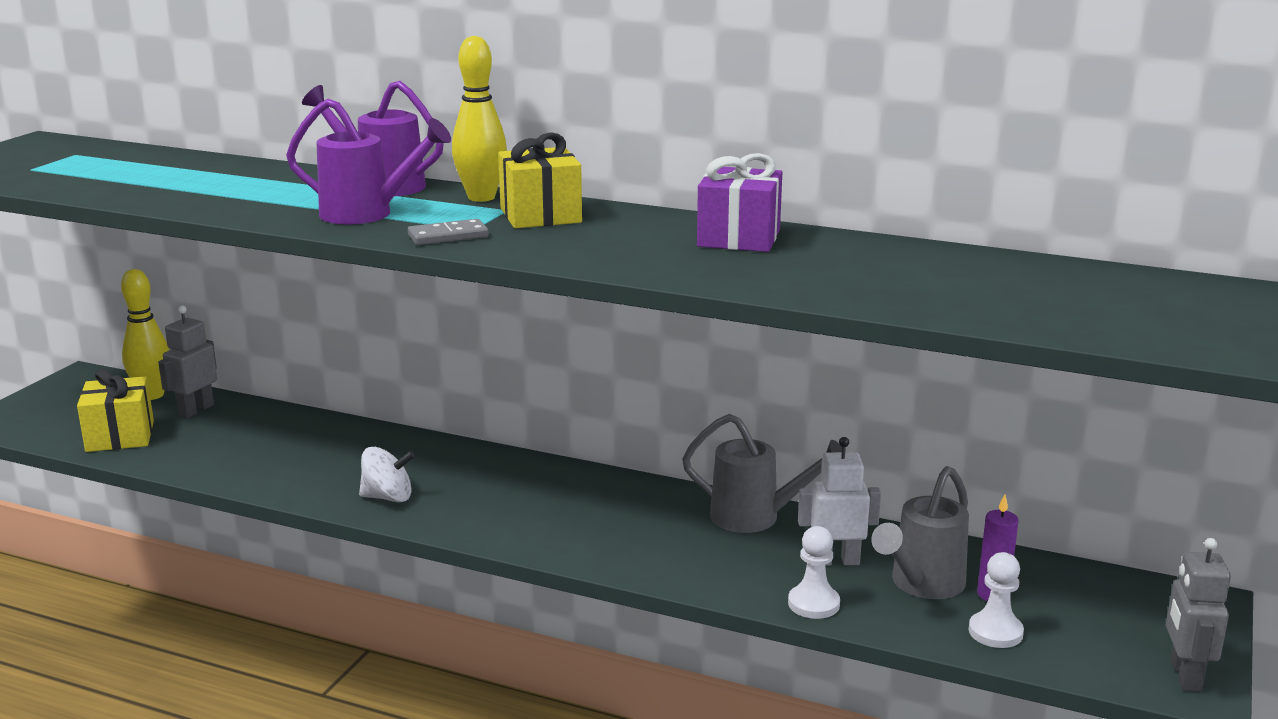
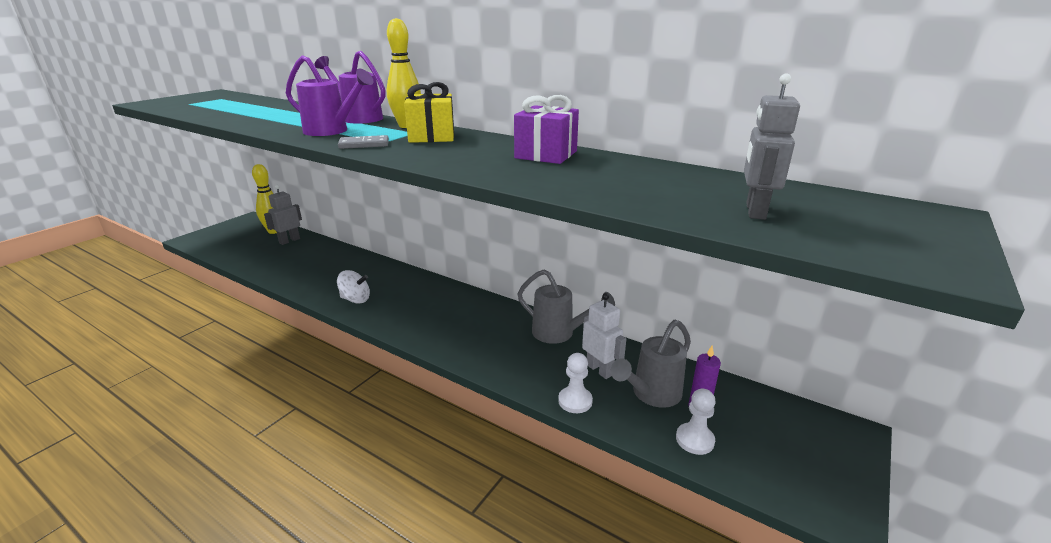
camera: 10 degrees right, 5 degrees up
yellow gift [77,368,154,452] -> none
white robot [798,437,881,566] -> white robot turned 45 degrees clockwise [582,293,626,379]
grey robot [1166,538,1231,692] -> grey robot moved to [744,74,800,220]

